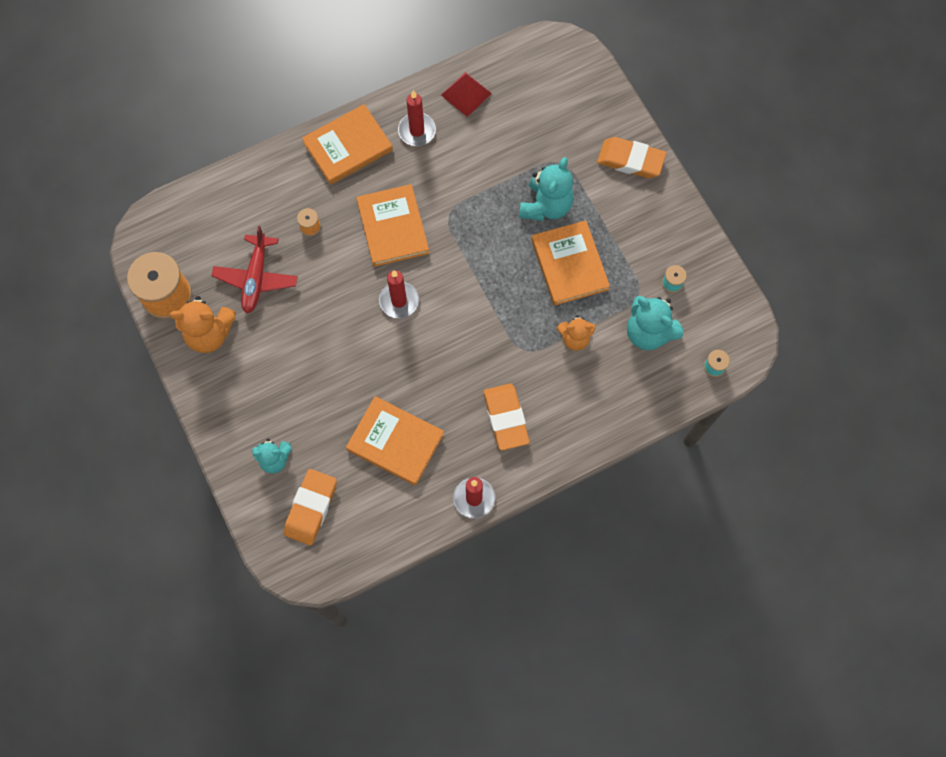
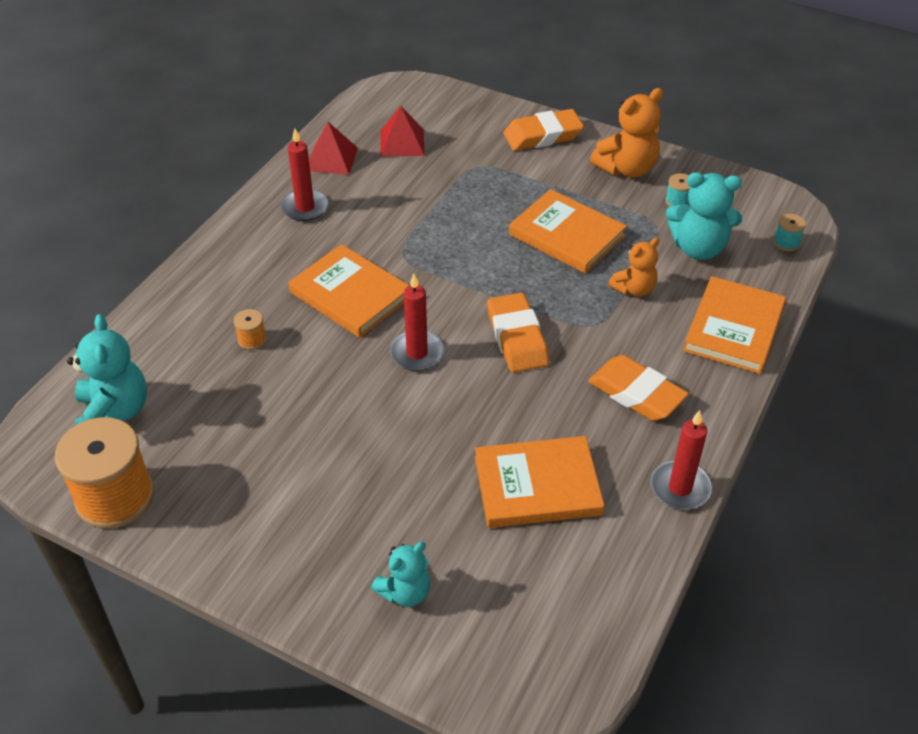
camera: 35 degrees left, 25 degrees down
orange teddy bear [170,296,236,353] -> orange teddy bear moved to [590,88,663,178]
red plane [212,226,298,313] -> none
orange eraser [284,469,337,545] -> orange eraser moved to [487,293,549,373]
orange book [302,104,393,185] -> orange book moved to [683,276,786,374]
turquoise teddy bear [519,157,574,221] -> turquoise teddy bear moved to [67,314,147,425]
none -> red pyramid [380,106,425,157]

